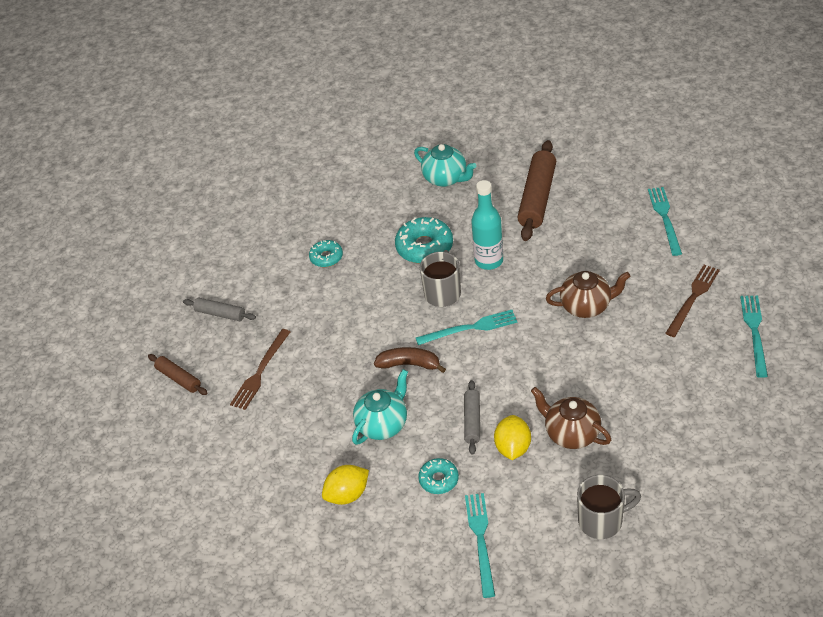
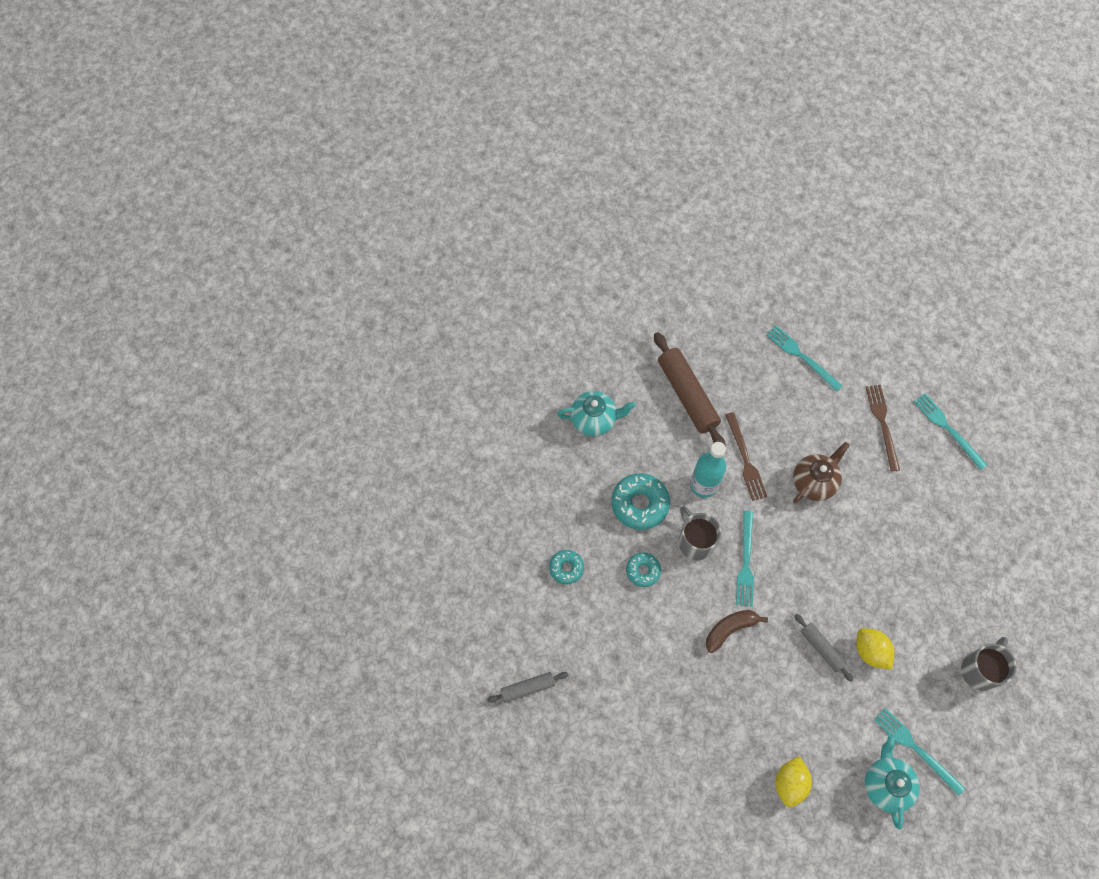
camera: 45 degrees left, 20 degrees up
brown rolling pin [148,354,207,395] -> none
brown fork [230,329,291,410] -> brown fork moved to [725,412,767,501]
turquoise teapot [352,369,408,445] -> turquoise teapot moved to [865,735,920,829]
turquoise fork [416,310,517,345] -> turquoise fork turned 150 degrees clockwise [736,511,754,607]
turquoise donut [418,458,459,494] -> turquoise donut moved to [626,553,661,587]
brown teapot [531,387,611,449] -> none

